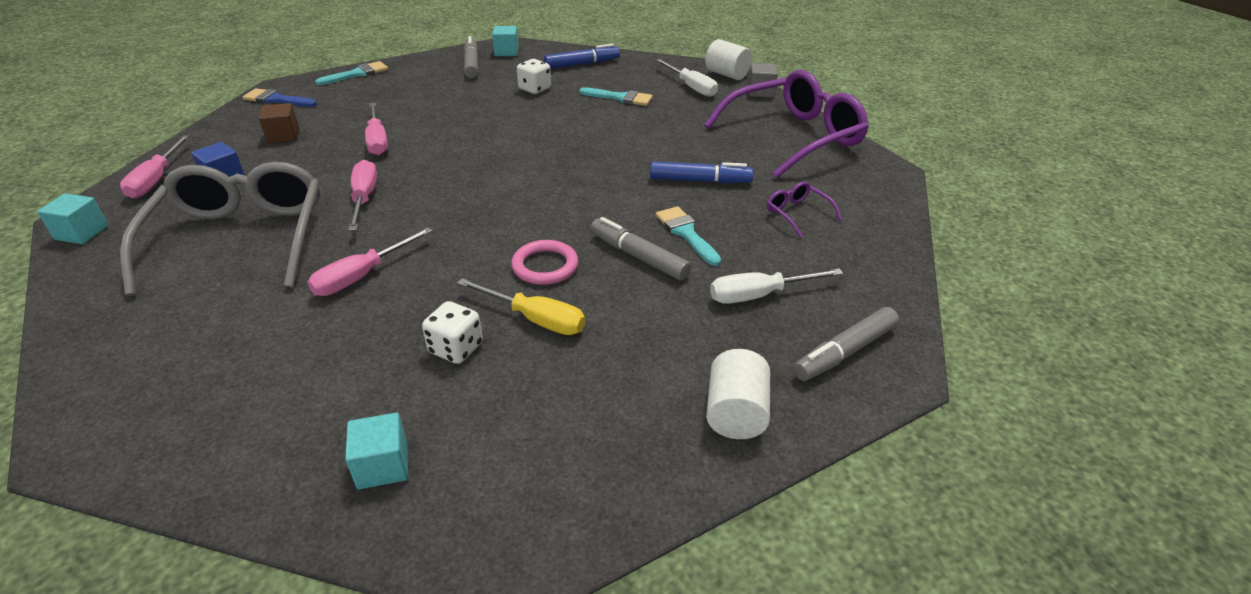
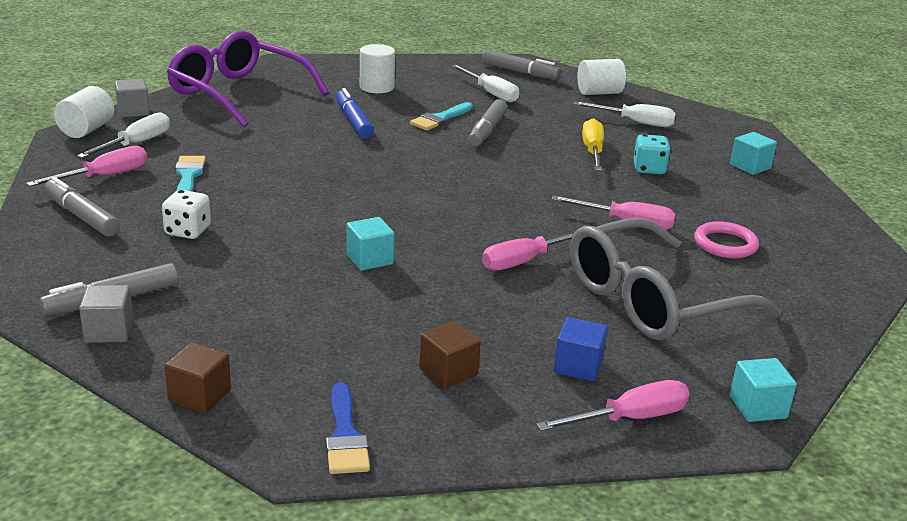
camera: 115 degrees left, 10 degrees down
turquoise brush [315,61,388,85] -> brown cube [165,342,231,413]
pink screwdriver [365,103,388,155] -> pink screwdriver moved to [26,146,147,187]
white dice [422,301,483,364] -> turquoise dice [633,134,671,174]
turquoise cube [492,26,518,56] -> turquoise cube moved to [346,217,395,271]
pink ring [511,240,578,285] -> pink ring moved to [694,221,759,258]
blue marker [544,44,620,69] -> grey marker [44,177,120,236]
purple glasses [767,182,842,238] -> white cylinder [360,44,395,93]
none -> grey cube [79,285,134,343]
none -> white screwdriver [573,101,676,127]

